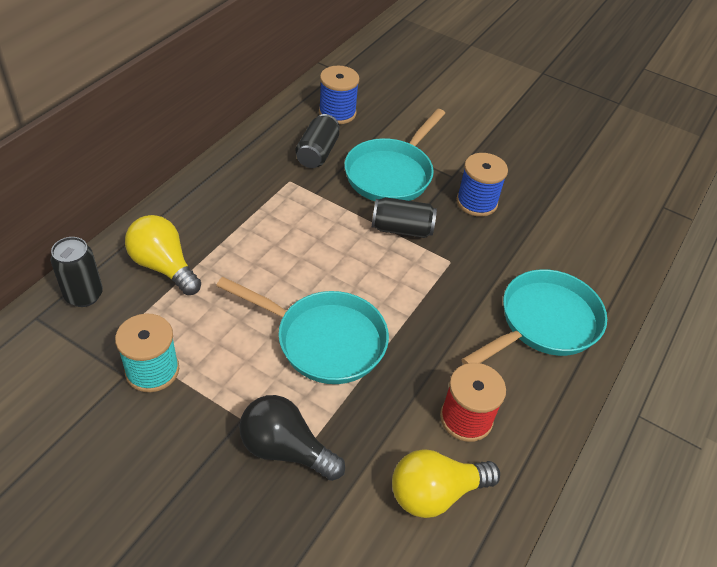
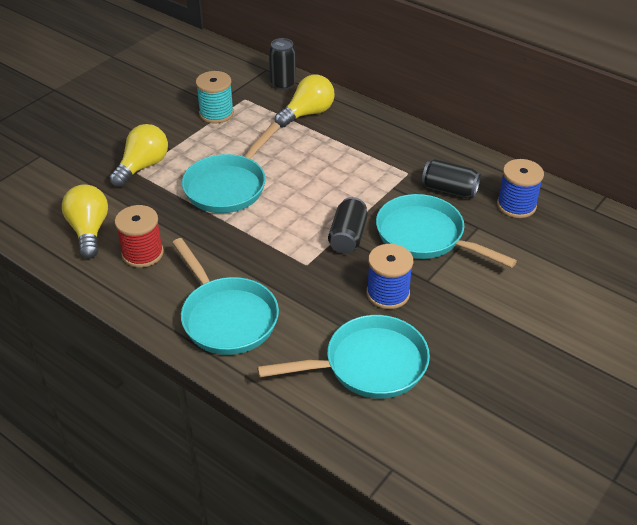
camera: 100 degrees right, 5 degrees down
black light bulb [239,395,345,481] -> yellow light bulb [109,124,168,187]
none -> turquoise pan [257,315,430,399]

